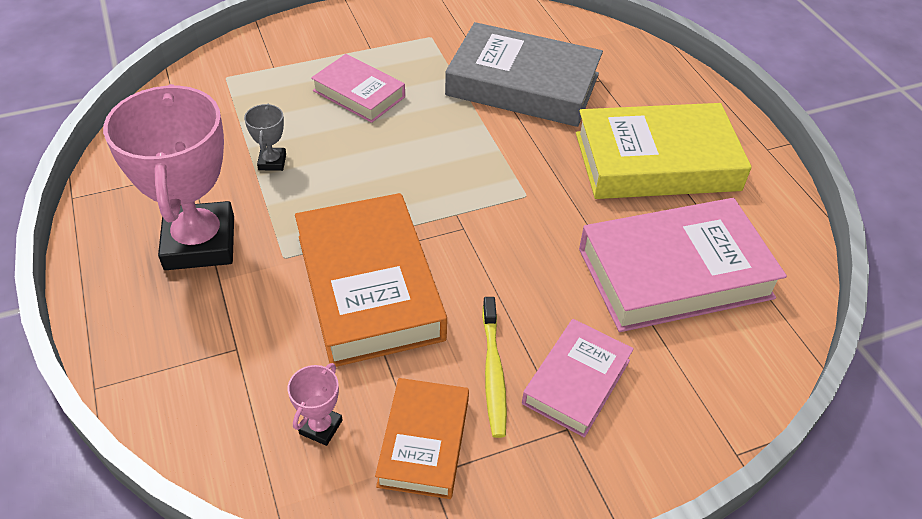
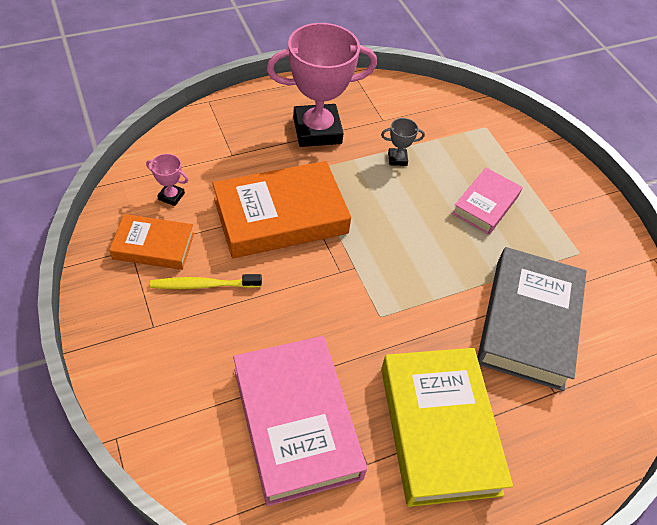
camera: 85 degrees right, 5 degrees up
pink book [522,319,634,438] -> none

